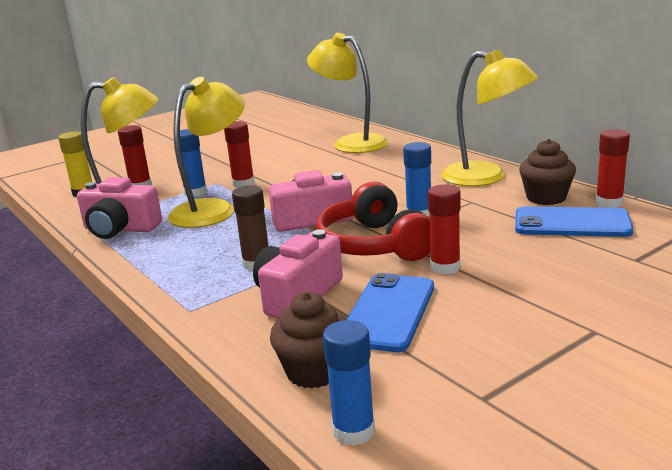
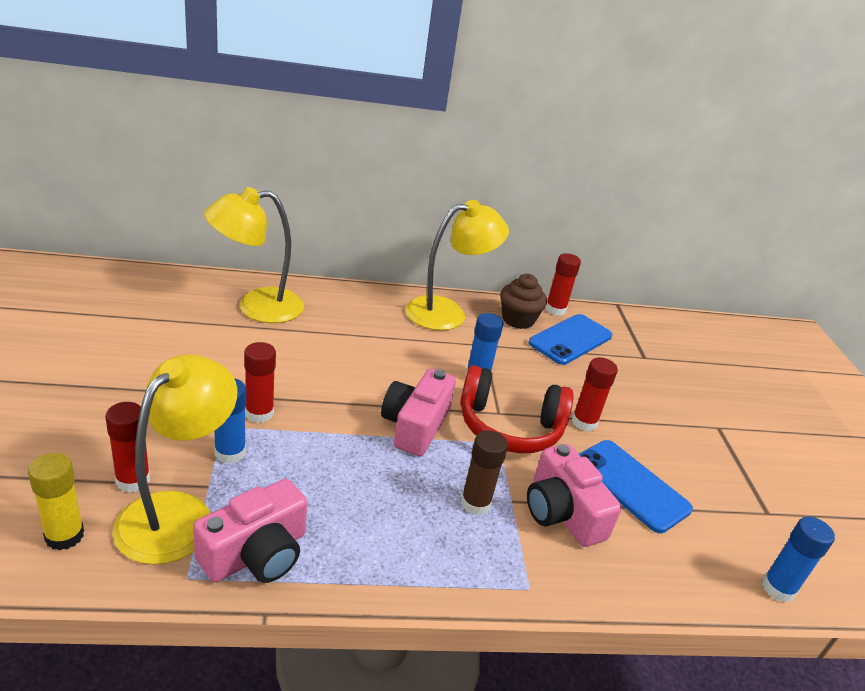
camera: 65 degrees left, 10 degrees up
yellow lamp [168,77,245,228] -> none
brown cupcake [270,292,347,389] -> none

